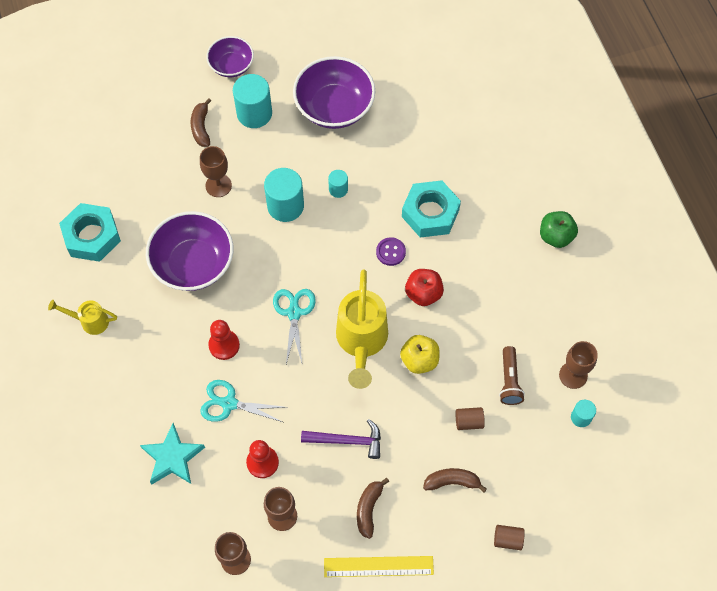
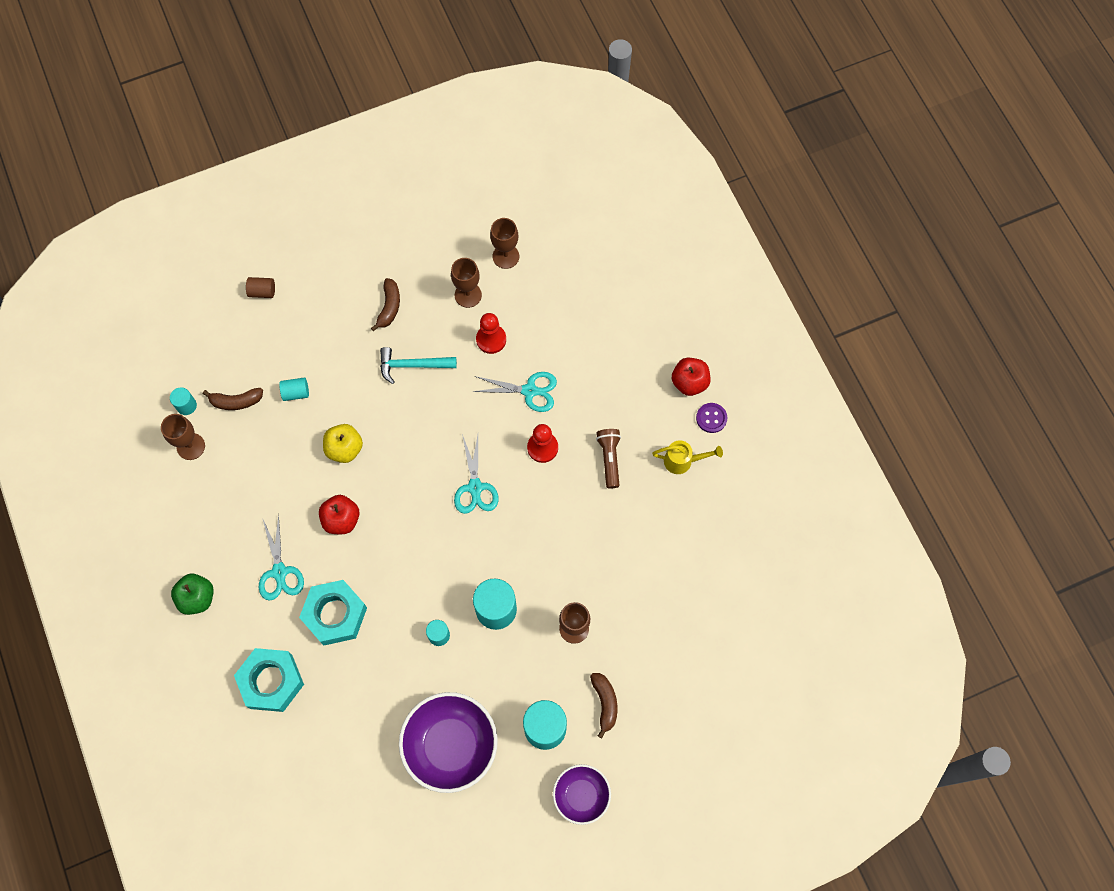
camera: 175 degrees right, 5 degrees up
turquoise nut [59,203,121,262] -> turquoise nut moved to [234,648,304,712]
turquoise star [140,423,205,485] -> none
purple bowl [146,211,233,291] -> none
purple hammer [301,419,381,459] -> turquoise hammer [380,347,457,384]
yellow ruler [324,556,434,577] -> none
yellow watering can [336,270,388,389] -> none
purple button [376,237,406,266] -> purple button moved to [696,403,727,433]
brown banana [423,468,487,492] -> brown banana moved to [203,388,263,410]
brown cylinder [456,407,485,430] -> turquoise cylinder [279,377,309,401]
brown flashlight [499,346,525,405] -> brown flashlight moved to [596,429,621,489]
none -> turquoise scissors [259,514,304,601]
none -> red apple [672,358,711,396]

